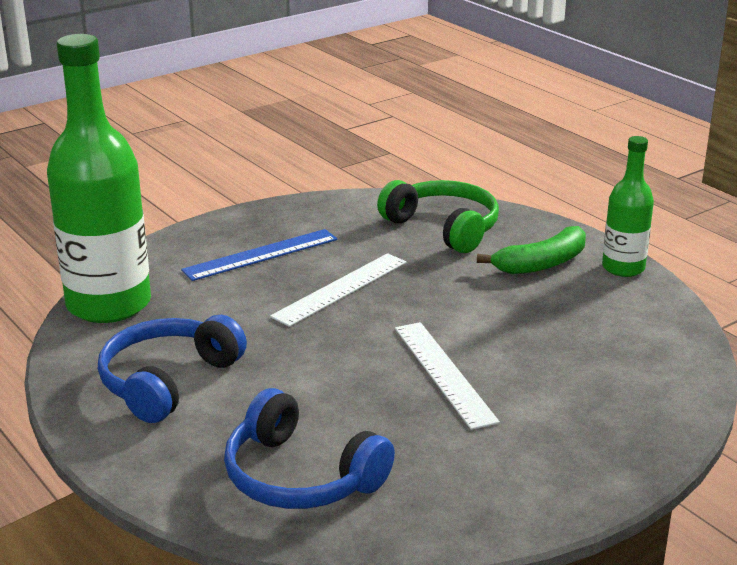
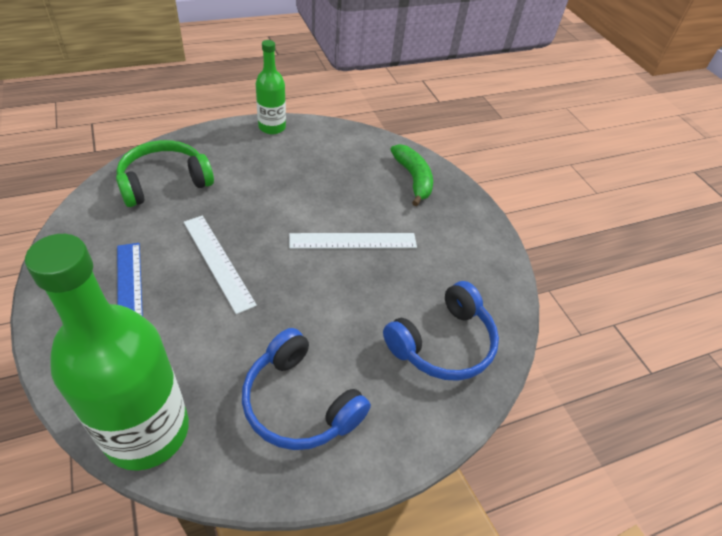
camera: 80 degrees left, 20 degrees up
green banana [477,226,586,274] -> green banana moved to [390,144,433,206]

